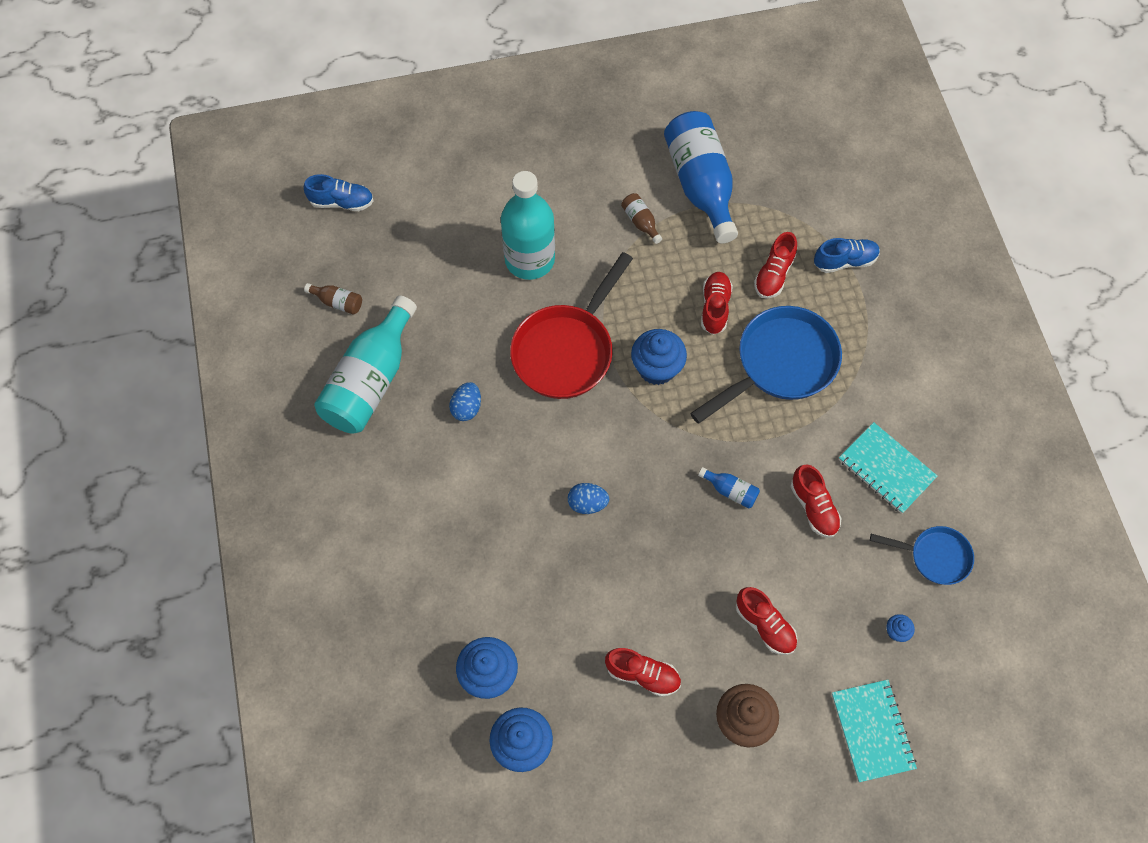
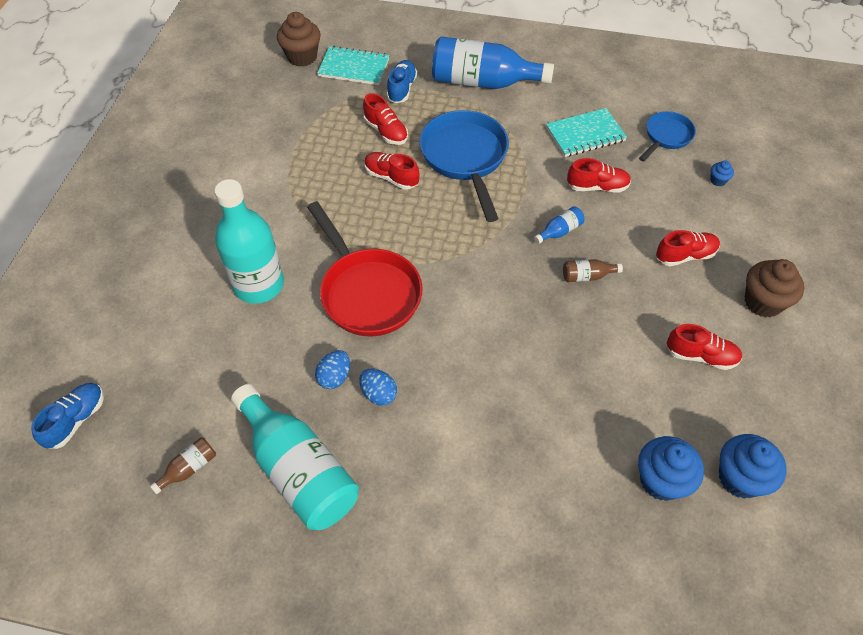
camera: 65 degrees left, 10 degrees down
blue egg [568,483,609,514] -> blue egg moved to [315,350,350,389]
red shoe [605,648,681,697] -> red shoe turned 60 degrees clockwise [667,324,742,370]
brown bottle [621,193,662,244] -> brown bottle moved to [563,259,623,282]
blue cupcake [631,329,687,385] -> none
blue bottle [664,111,738,244] -> blue bottle moved to [432,36,554,89]
turquoise notebook [832,680,917,782] -> turquoise notebook moved to [317,46,389,85]
none -> brown cupcake [277,12,321,67]

